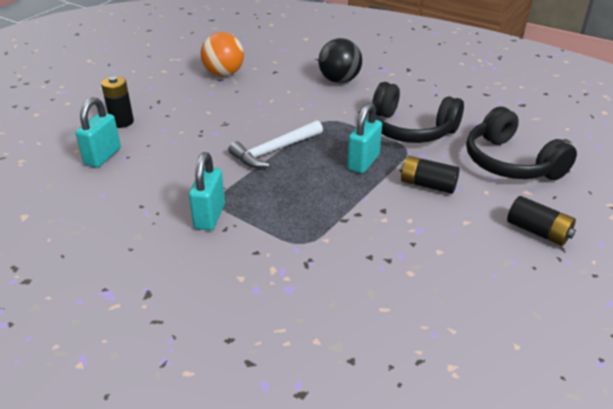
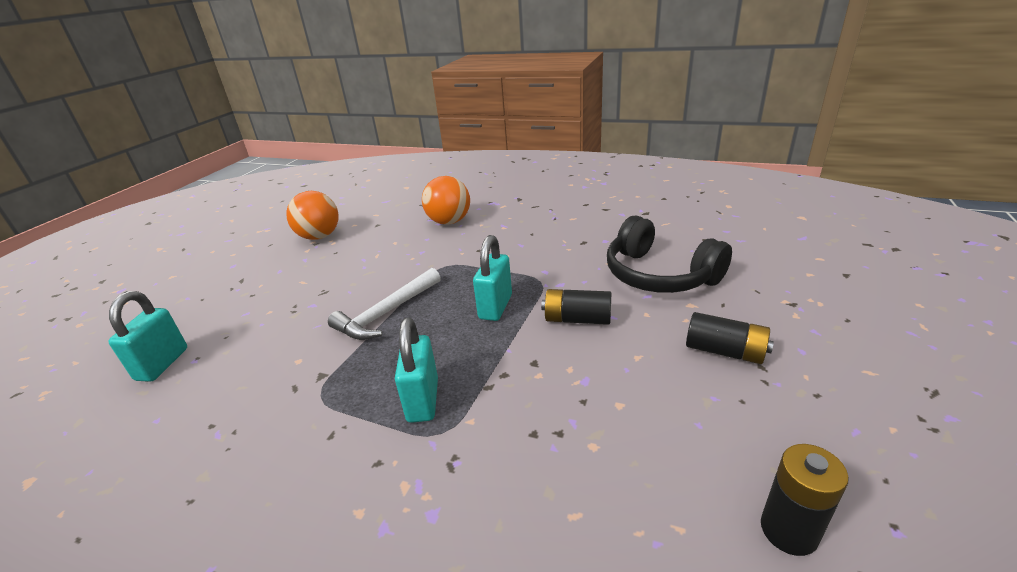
camera: 10 degrees left, 5 degrees down
black battery [101,76,134,128] -> black battery moved to [761,444,849,556]
turquoise padlock [189,152,225,230] -> turquoise padlock moved to [395,317,438,423]
black ball [318,38,362,83] -> orange ball [422,176,470,225]
black headphones [372,82,464,143] -> none

